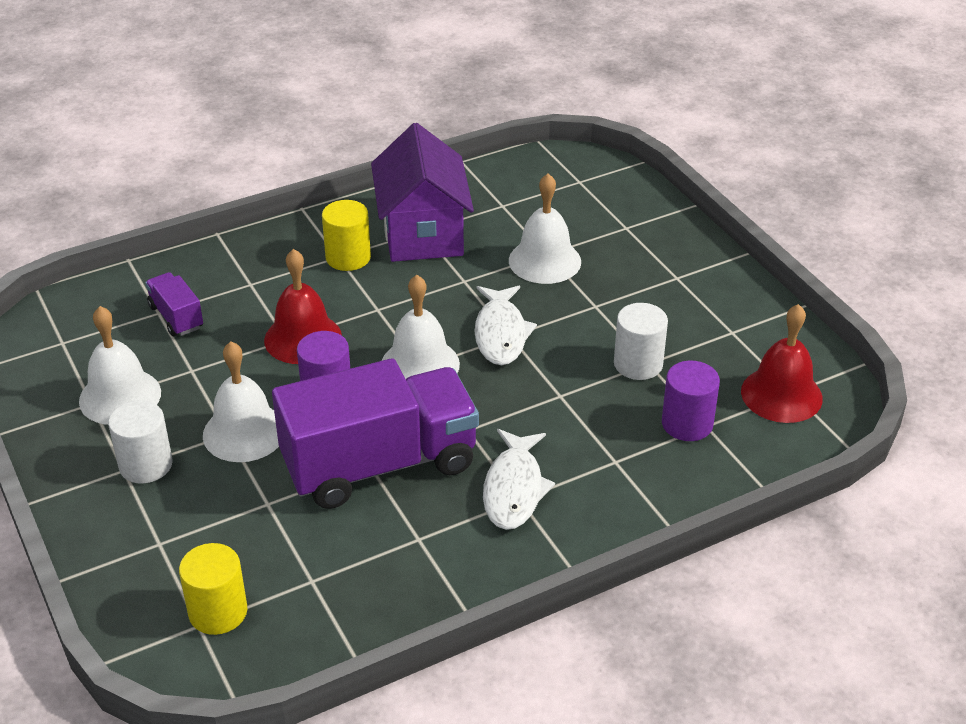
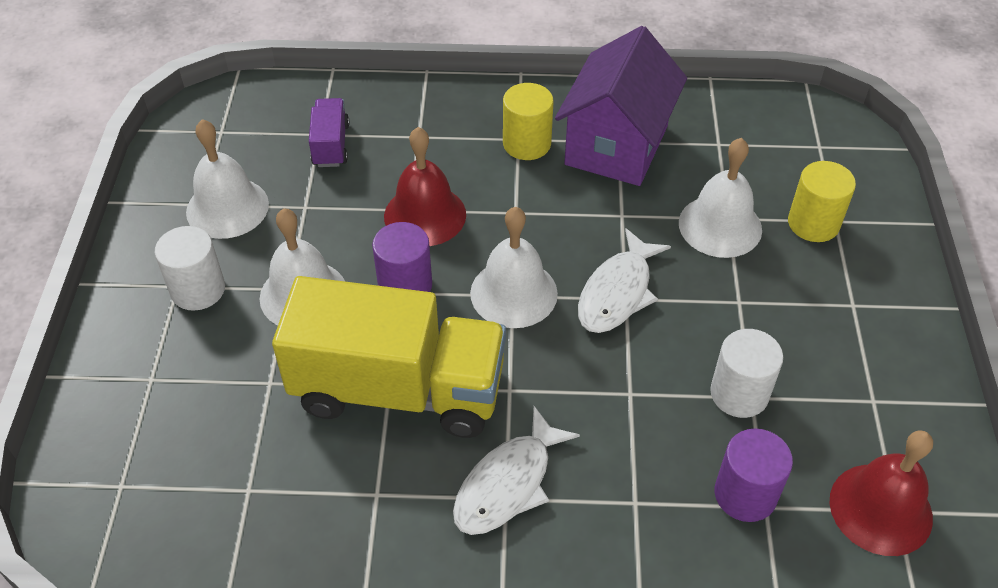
camera: 30 degrees right, 10 degrees up
yellow cylinder [179,543,247,635] -> yellow cylinder moved to [788,161,856,242]
purple truck [272,358,479,509] -> yellow truck [272,276,506,438]

